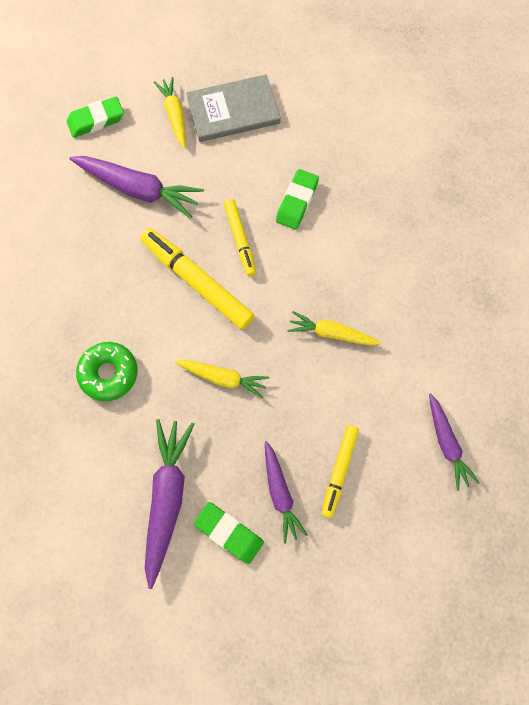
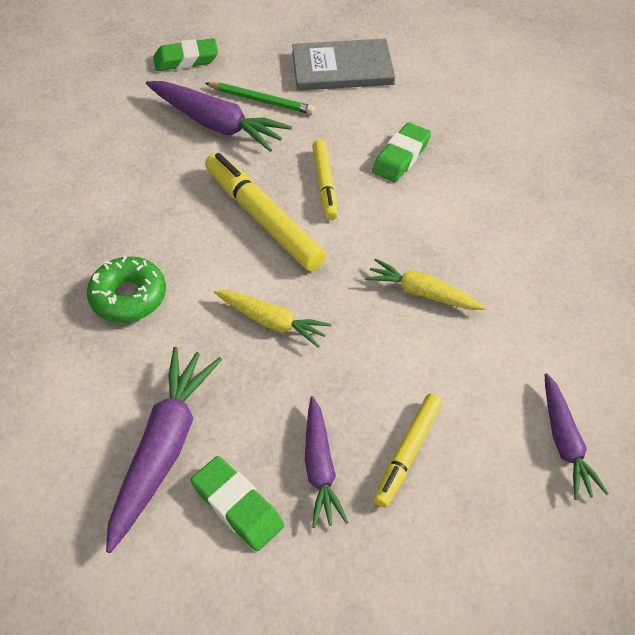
camera: 10 degrees right, 20 degrees down
yellow carrot [154,77,186,149] -> none
none -> green pencil [205,82,315,115]

